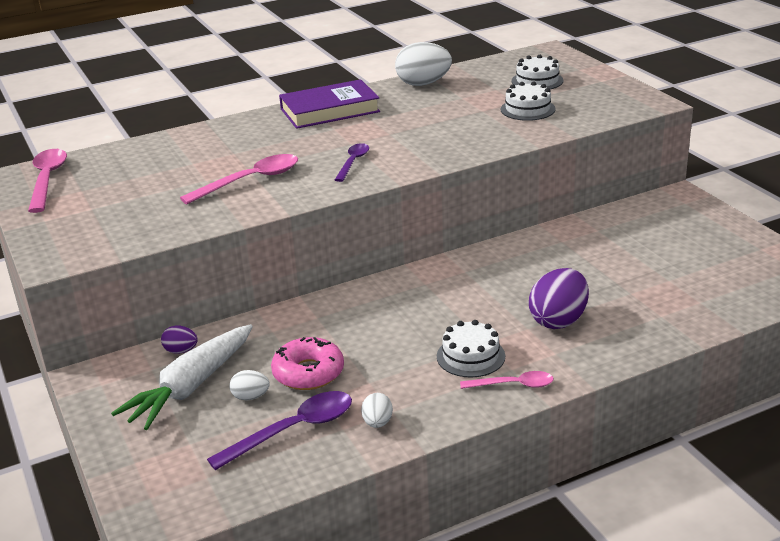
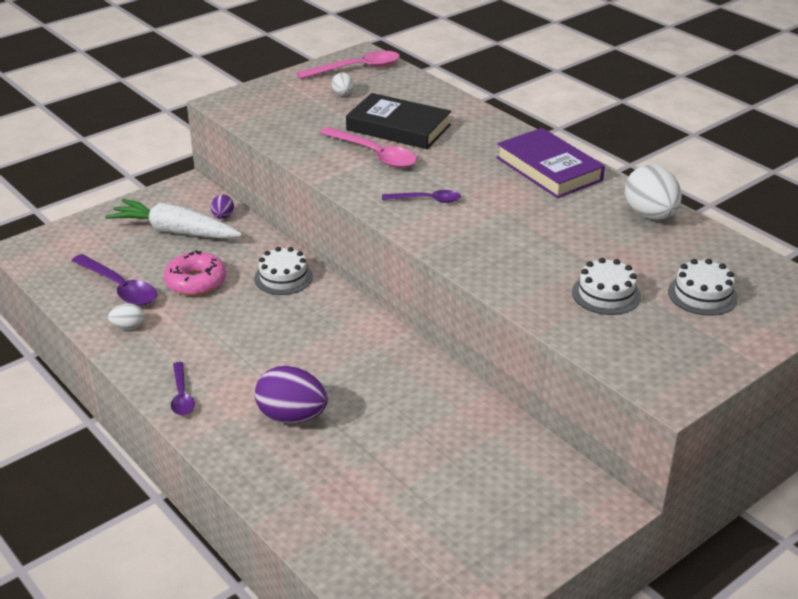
camera: 75 degrees right, 5 degrees up
white egg [229,370,270,400] -> white egg moved to [332,72,354,96]
white cake [437,320,505,377] -> white cake moved to [254,247,313,295]
pink spoon [460,371,554,389] -> purple spoon [171,362,195,416]
none -> black book [346,93,451,149]

